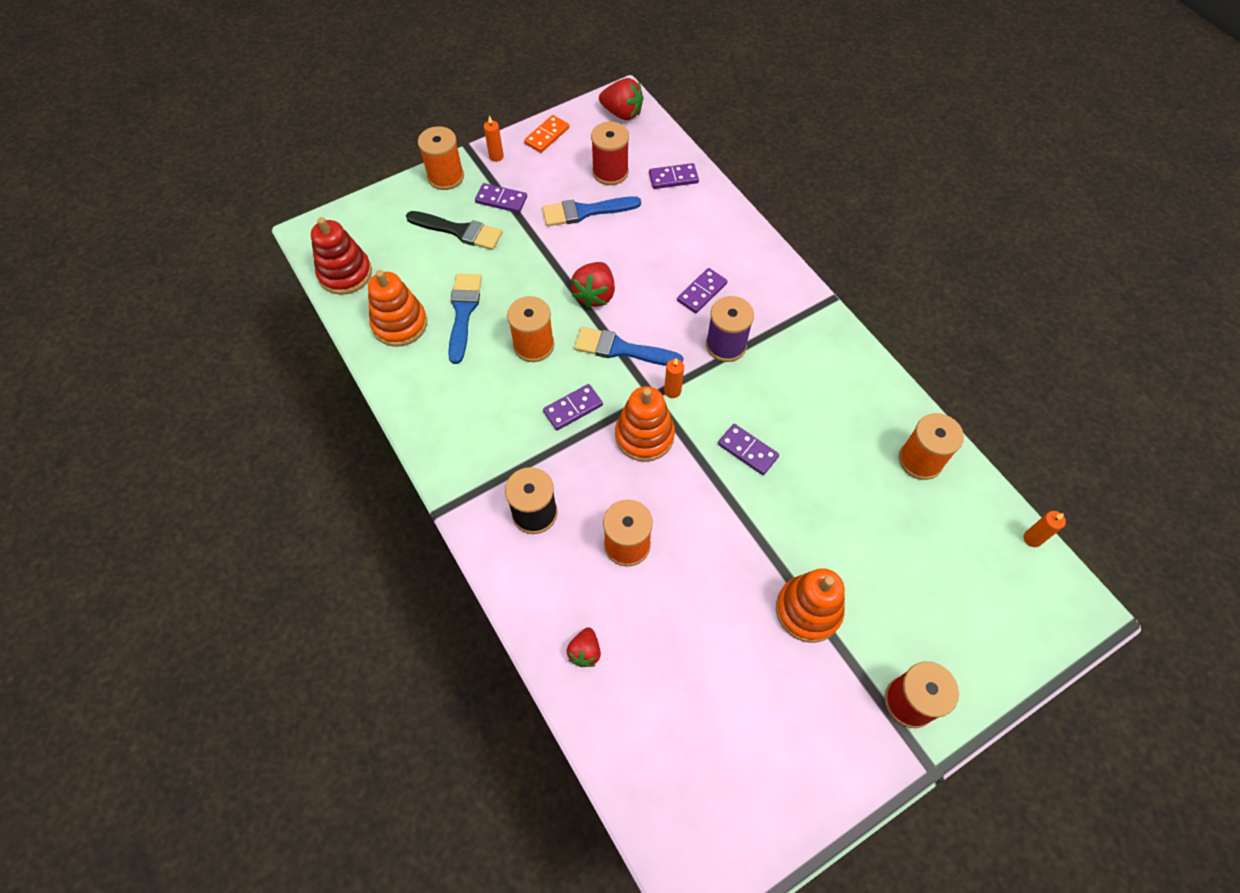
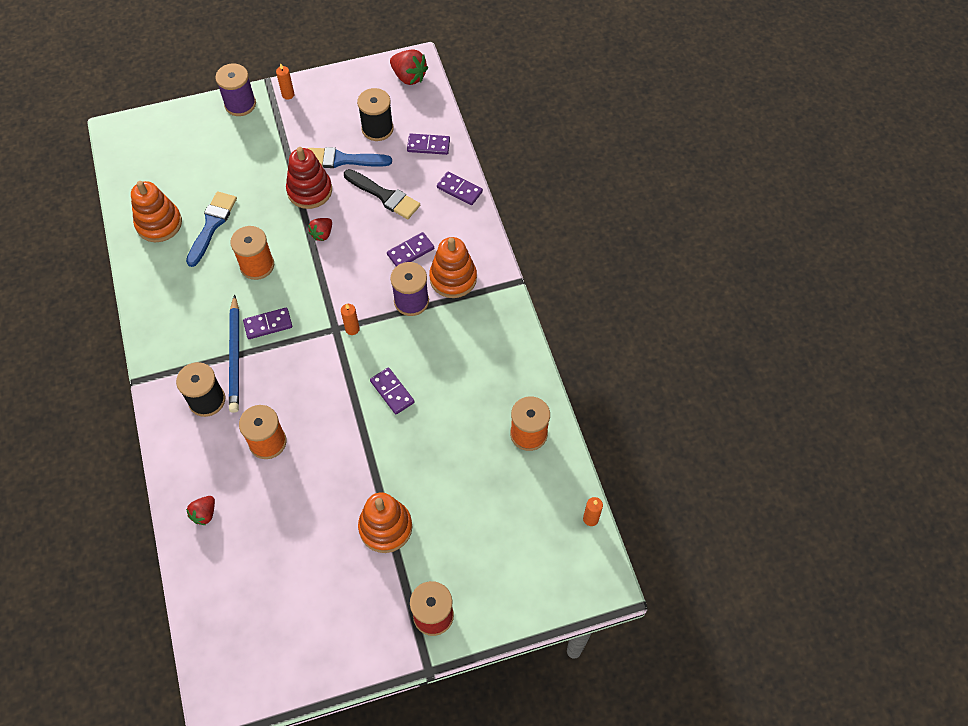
camera: 15 degrees right, 0 degrees up
red stacking toy [311,217,372,295] -> red stacking toy moved to [286,147,332,209]
black brush [406,211,503,250] -> black brush moved to [344,169,420,219]
orange spool [418,126,464,190] -> purple spool [215,64,256,116]
purple domino [475,183,527,213] -> purple domino moved to [437,172,483,205]
orange domino [524,115,569,153] -> none
red strawberry [571,262,615,308] -> red strawberry [308,218,332,241], size x0.62
blue brush [574,327,684,366] -> none
red spool [591,122,629,185] -> black spool [357,88,394,141]
orange stacking toy [615,386,675,462] -> orange stacking toy moved to [429,237,477,298]
none -> blue pencil [229,295,239,413]

